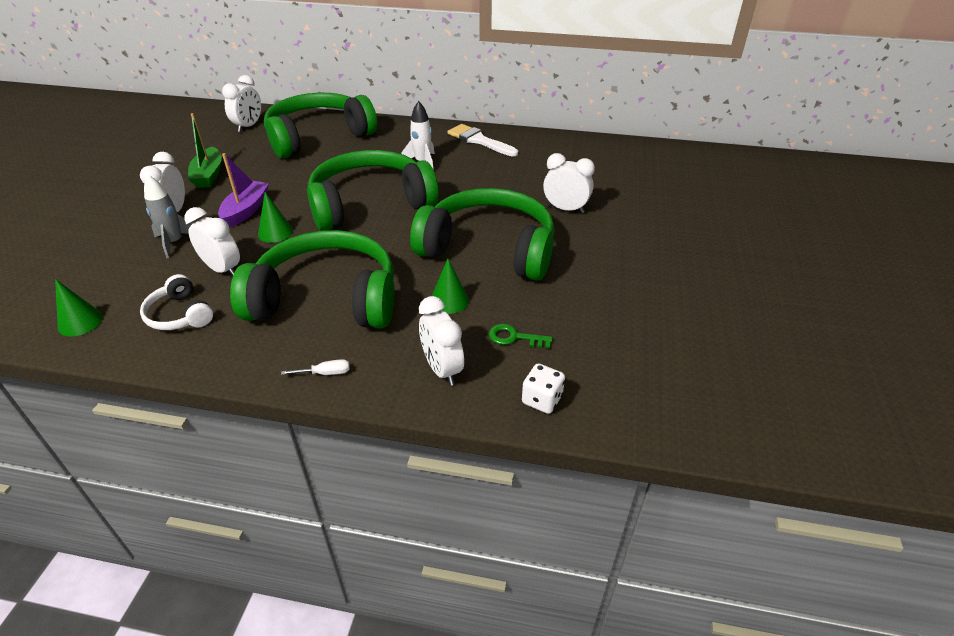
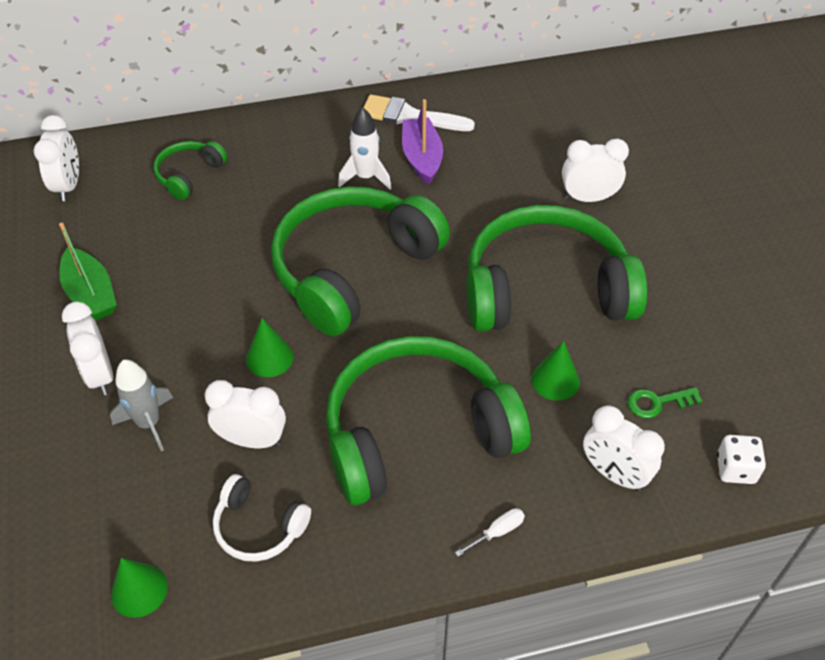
camera: 25 degrees left, 10 degrees up
purple boat [218,153,269,228] -> purple boat moved to [402,99,443,185]
green headphones [264,93,377,158] -> green headphones [153,141,227,200], size x0.45

